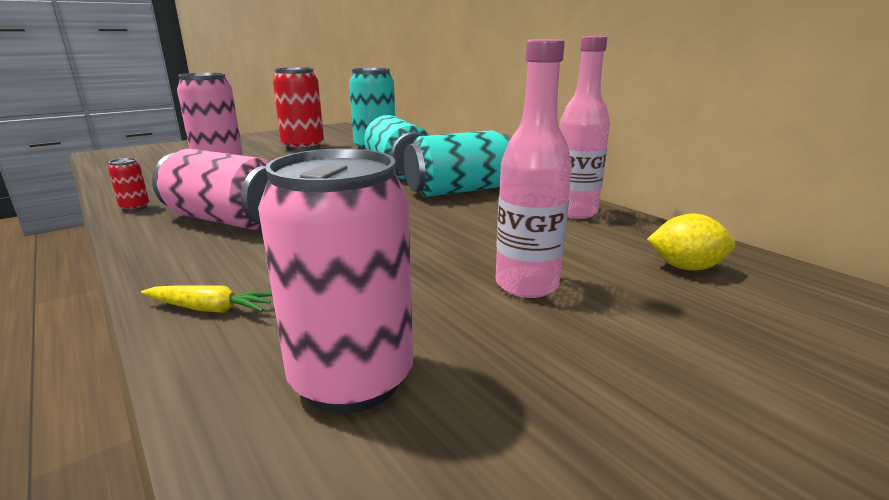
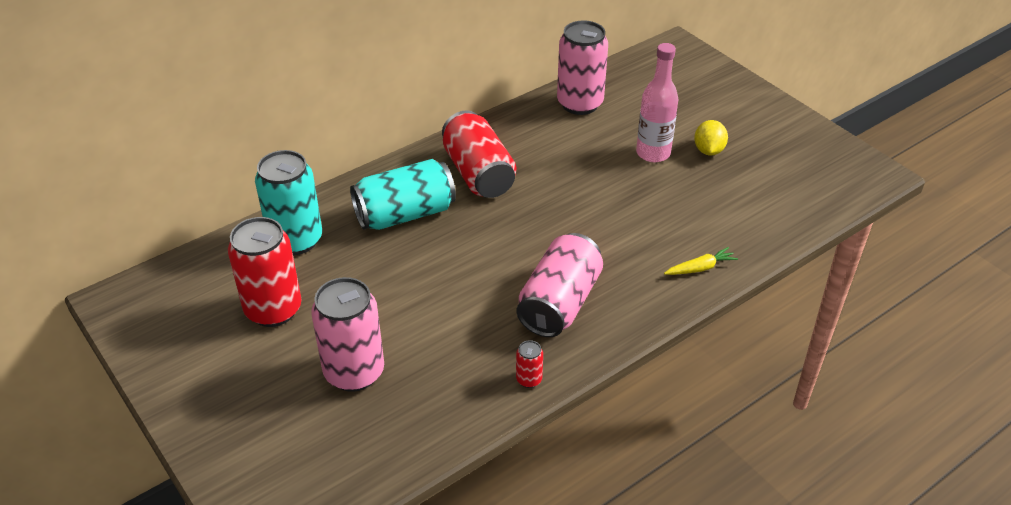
camera: 90 degrees left, 20 degrees up
yellow carrot [141,285,272,313] -> yellow carrot turned 60 degrees clockwise [664,247,738,275]
pink can [258,148,414,413] -> pink can moved to [557,20,608,115]
turquoise can [404,130,511,197] -> red can [442,110,516,198]
pink bottle [559,36,610,219] -> none
yellow lemon [647,214,736,271] -> yellow lemon moved to [694,120,728,155]

